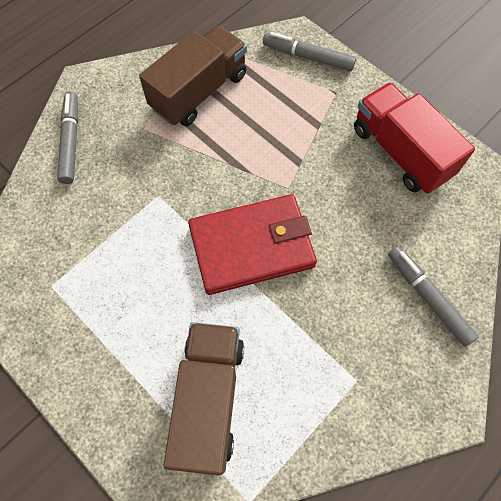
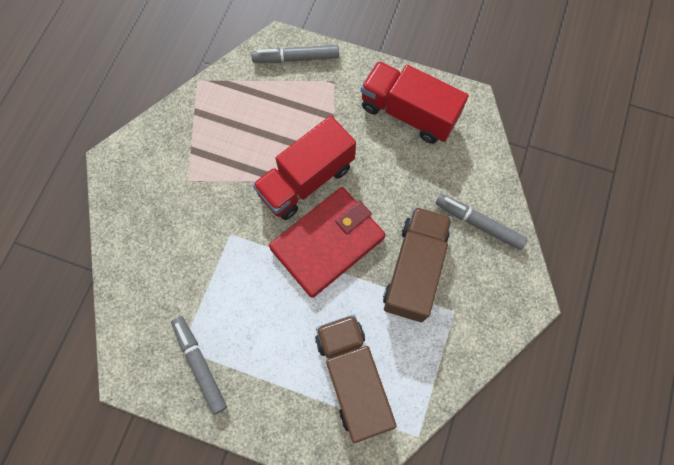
camera: 25 degrees left, 5 degrees up
grey marker [57,91,79,184] -> grey marker moved to [171,316,227,415]
brown truck [139,26,247,126] -> brown truck moved to [383,207,452,322]
none -> red truck [252,116,356,220]

